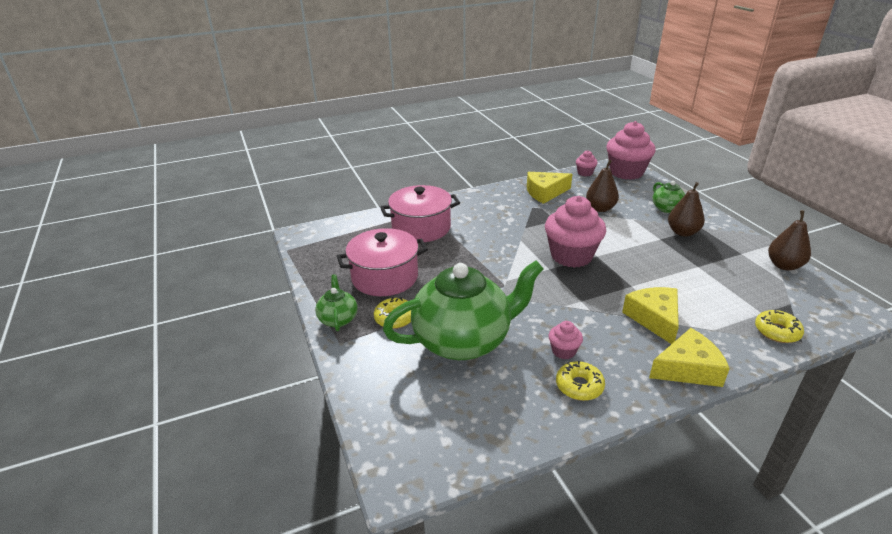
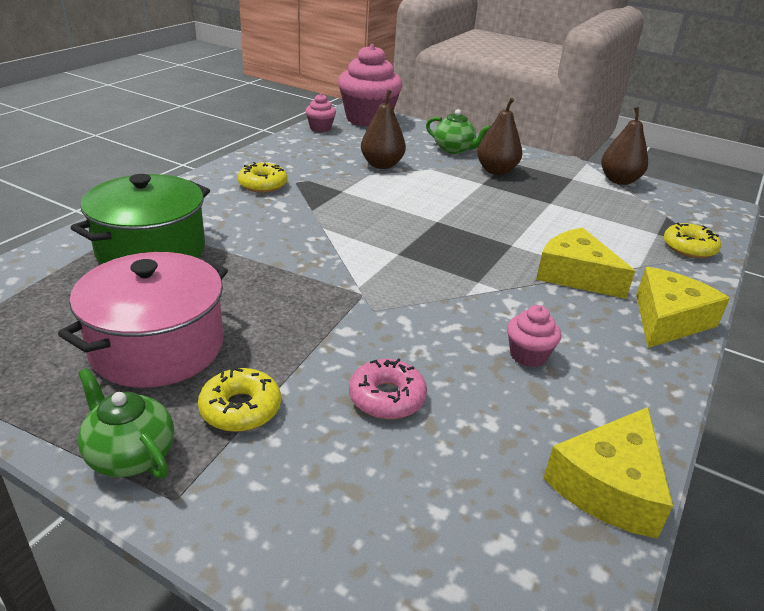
camera: 40 degrees left, 0 degrees up
pink pot [380,185,460,242] -> green pot [71,174,210,264]
green teapot [383,261,544,360] -> pink donut [349,358,427,419]
yellow cheese [527,172,572,204] -> yellow cheese moved to [543,407,673,539]
pink cupcake [545,196,606,268] -> none
yellow donut [556,361,605,401] -> yellow donut moved to [238,162,288,193]

